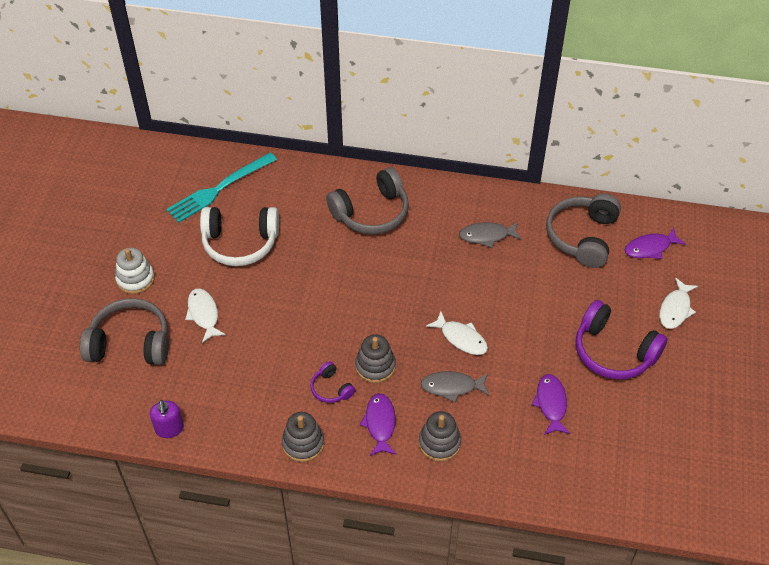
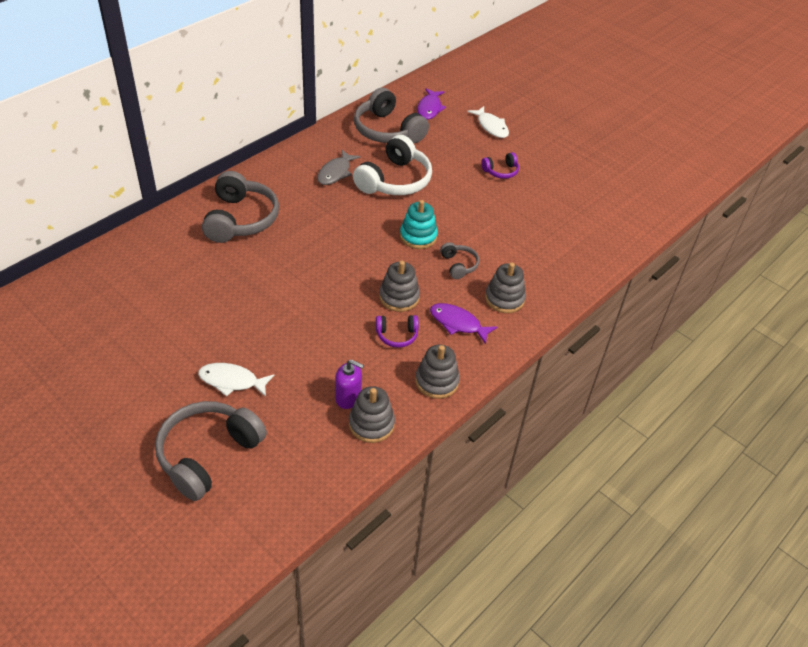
camera: 60 degrees left, 5 degrees down
white stacking toy [115,248,155,294] -> none
purple soap dispenser [150,400,184,438] -> purple soap dispenser moved to [335,360,364,409]
turquoise fork [166,153,277,223] -> none
white headphones [200,207,279,266] -> white headphones moved to [353,135,432,195]
grey fish [421,371,489,402] -> grey headphones [440,242,479,279]
white fish [426,311,488,355] -> turquoise stacking toy [400,200,438,249]
purple fish [532,374,570,435] -> none
purple headphones [576,300,668,379] -> purple headphones [481,152,519,179], size x0.49
none -> grey stacking toy [349,386,395,443]

